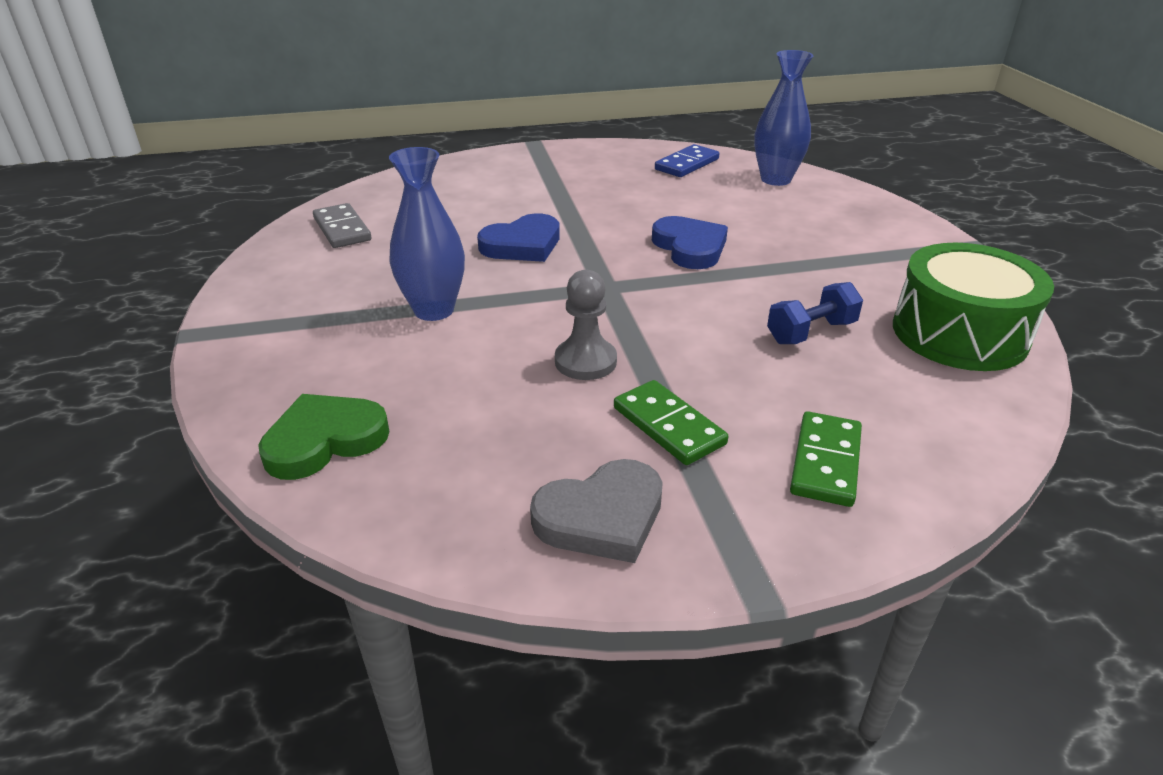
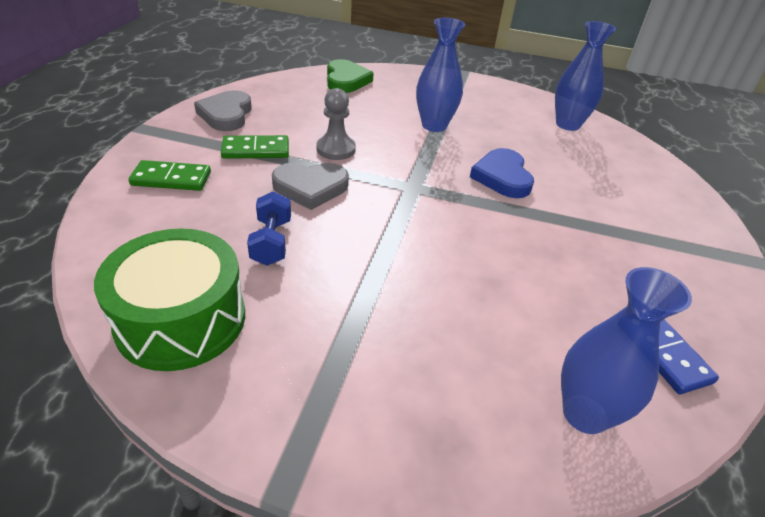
camera: 115 degrees right, 5 degrees up
grey domino [313,203,371,248] -> blue vase [555,21,616,131]
blue heart [652,216,728,269] -> none
green domino [790,411,862,507] -> green domino turned 45 degrees counterclockwise [128,160,211,191]
none -> grey heart [272,163,349,210]

